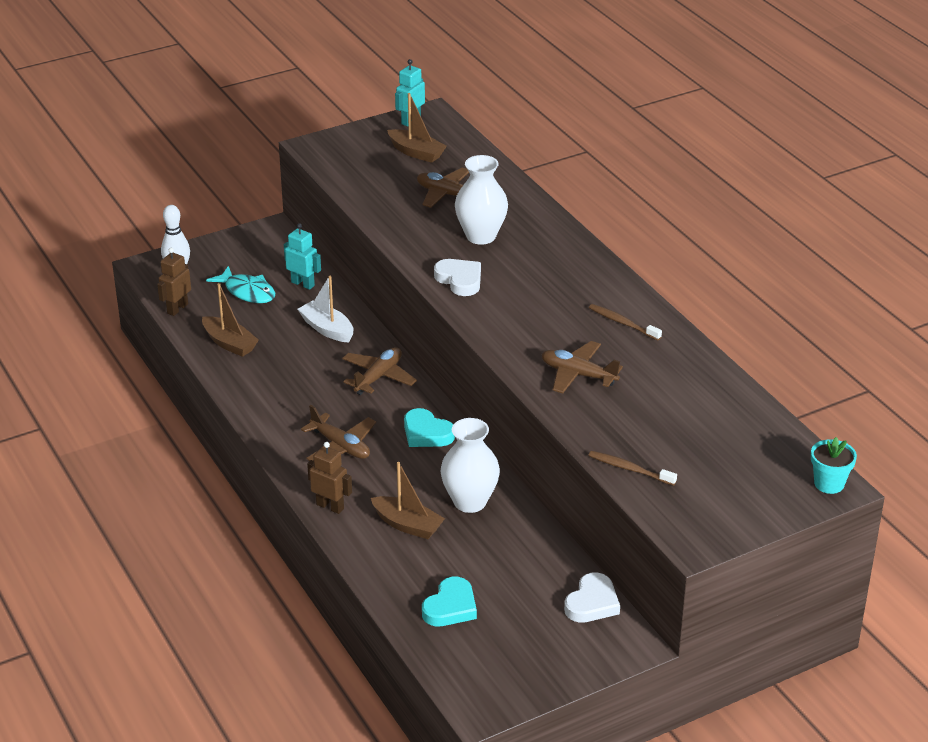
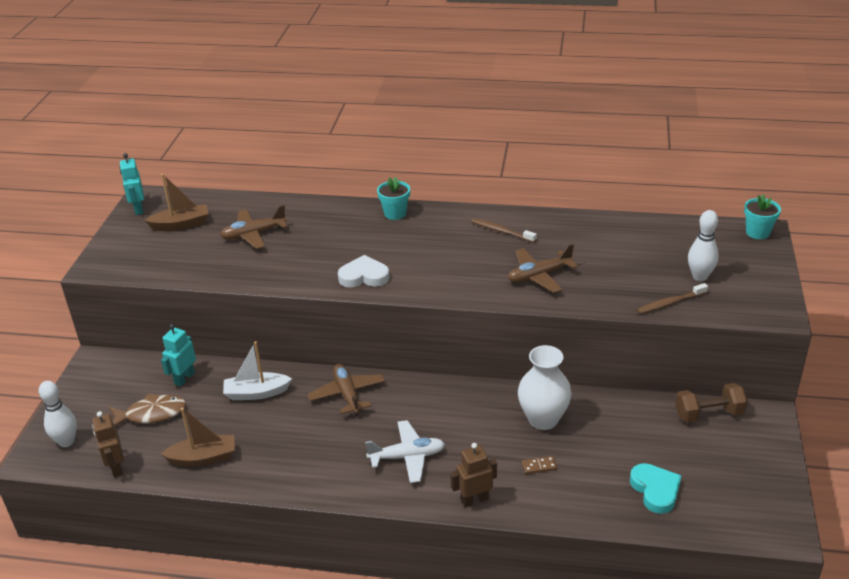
camera: 50 degrees left, 0 degrees up
turquoise fish [206,266,275,303] -> brown fish [109,393,186,426]
turquoise robot [284,223,321,290] -> turquoise robot turned 45 degrees counterclockwise [161,324,196,387]
brown plane [301,405,376,461] -> white plane [365,420,445,483]
brown boat [371,462,445,539] -> brown domino [522,456,557,474]
turquoise heart [404,408,455,447] -> none
white vase [455,155,508,245] -> none
white heart [564,573,620,623] -> brown dumbbell [675,383,748,423]
brown toothbrush [589,304,662,341] -> brown toothbrush turned 45 degrees clockwise [471,219,537,243]
none -> turquoise flower pot [377,177,410,220]
none -> white bowling pin [688,210,719,281]

